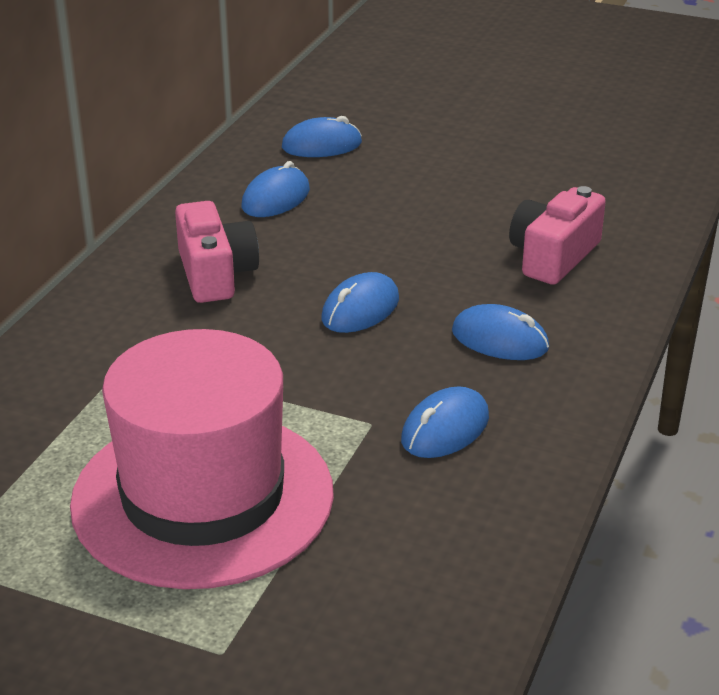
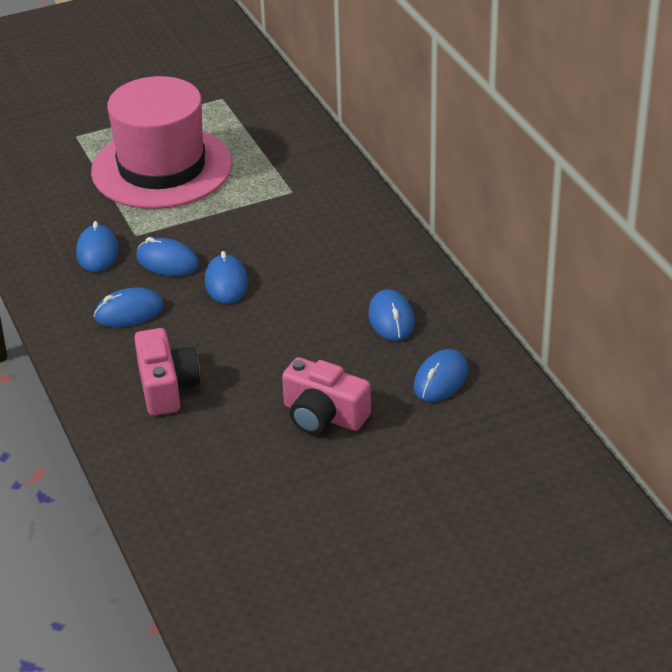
camera: 135 degrees right, 5 degrees up
pink camera [175,201,259,303] -> pink camera moved to [282,357,371,435]
none -> blue mouse [136,237,199,276]

